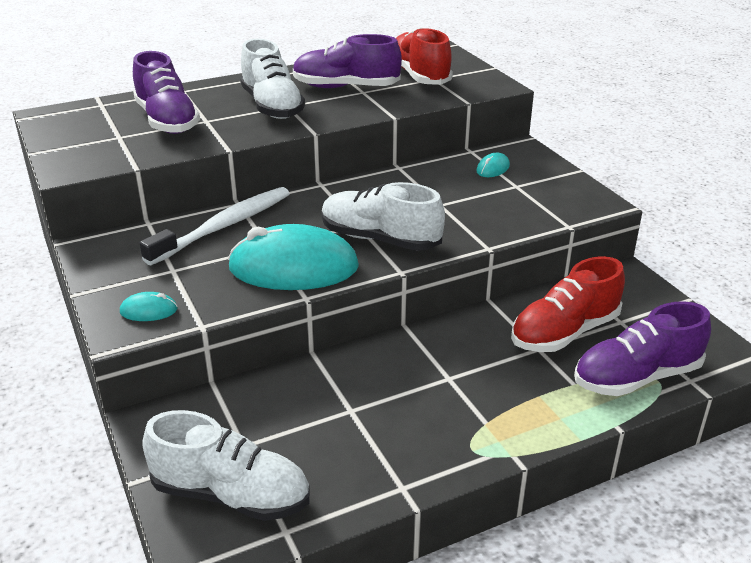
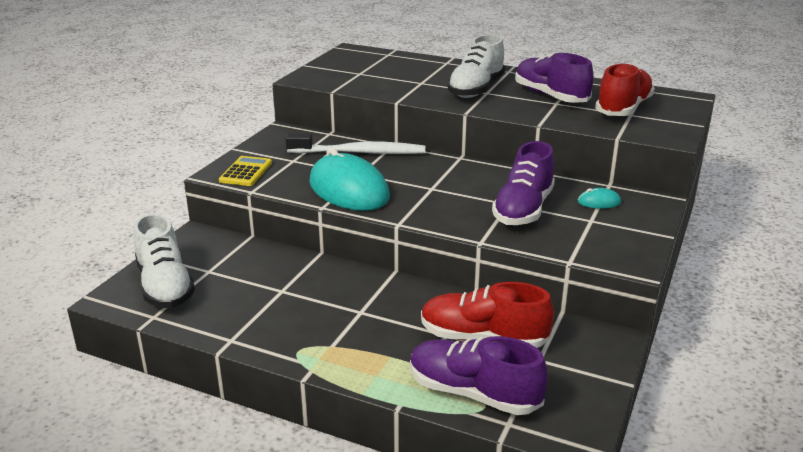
camera: 50 degrees right, 5 degrees down
turquoise mouse [120,292,178,321] -> yellow calculator [219,156,272,186]
purple shoe [133,51,200,134] -> purple shoe moved to [492,141,555,225]
white shoe [322,182,445,251] -> none

